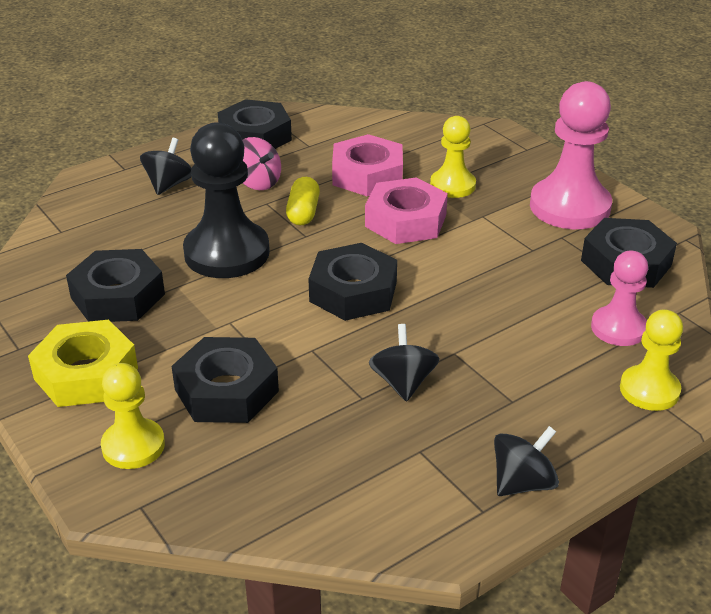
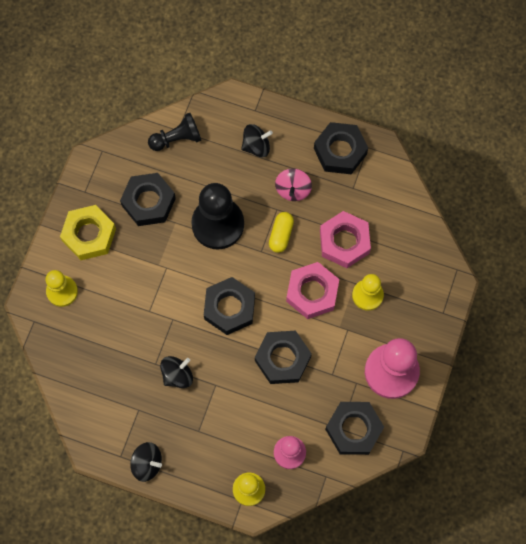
camera: 55 degrees right, 35 degrees up
black nut [172,337,279,423] -> black nut moved to [255,331,312,384]
yellow capsule [286,177,320,225] -> yellow capsule turned 45 degrees counterclockwise [269,212,294,253]
none -> black pawn [148,113,201,151]

